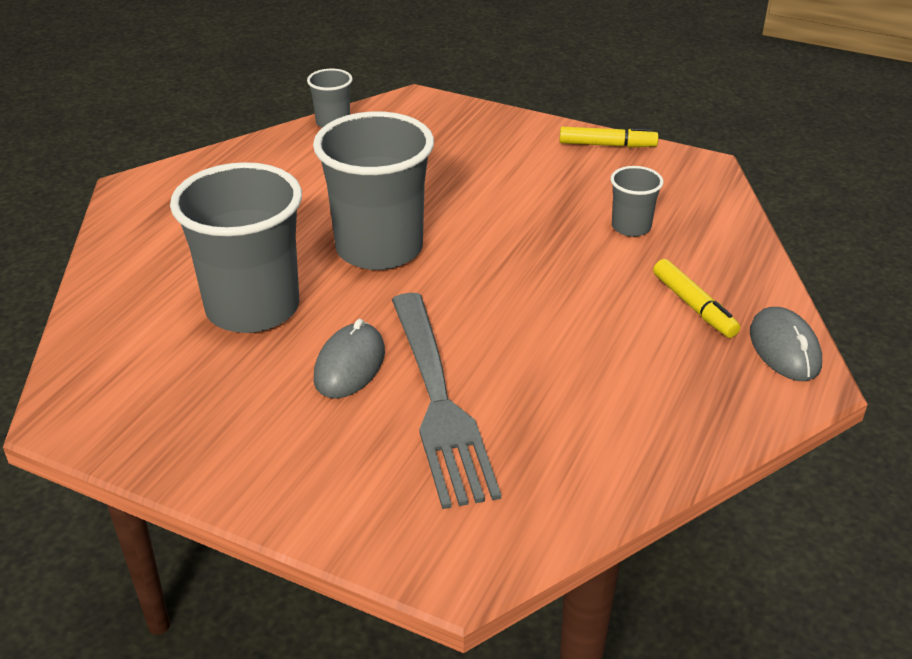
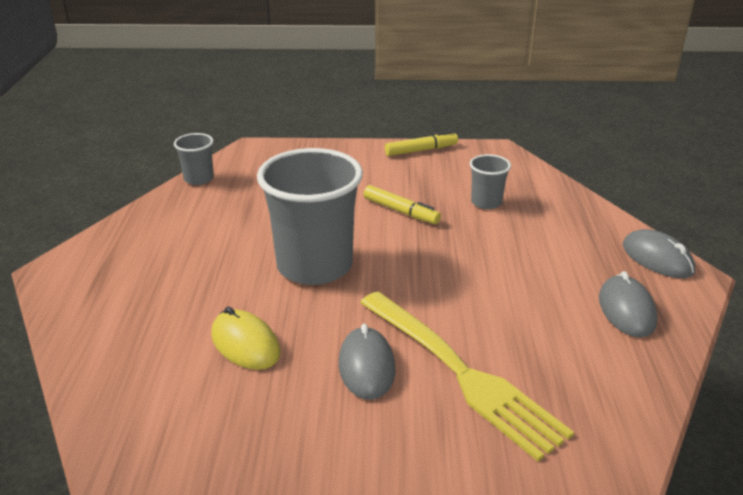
camera: 25 degrees left, 5 degrees down
grey cup [170,162,302,333] -> yellow mouse [211,307,280,370]
grey fork [392,293,501,509] -> yellow fork [360,291,574,461]
yellow marker [653,259,740,338] -> yellow marker moved to [364,185,441,224]
none -> grey mouse [599,271,657,338]

